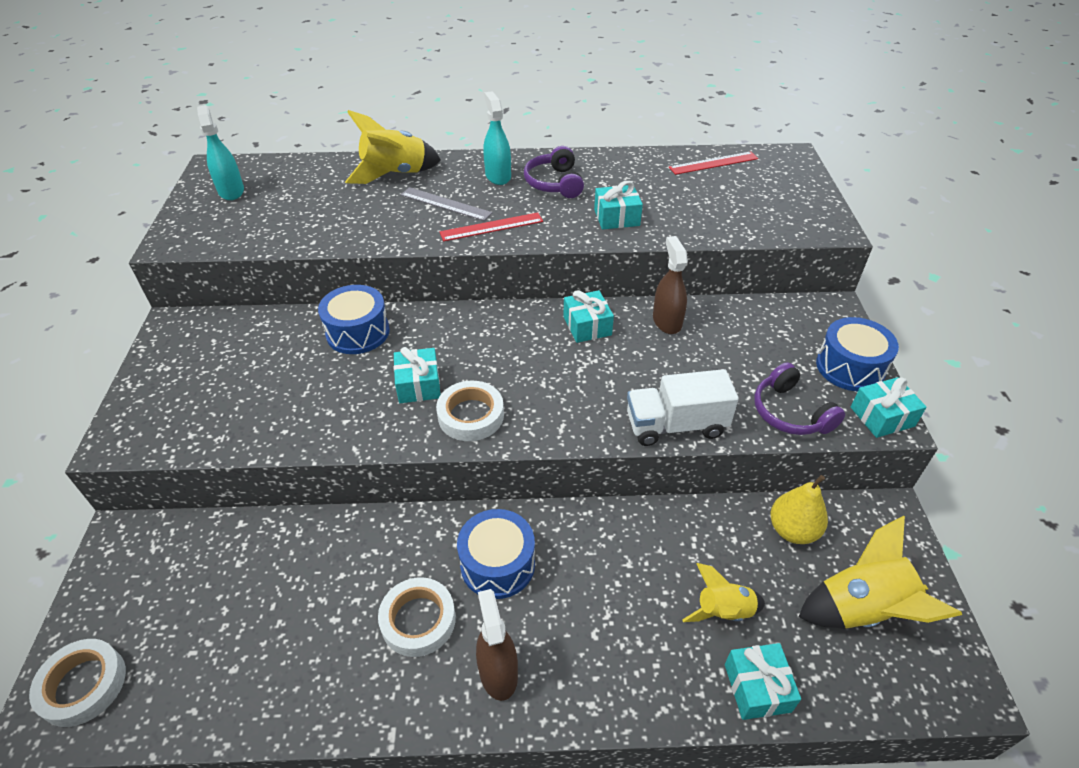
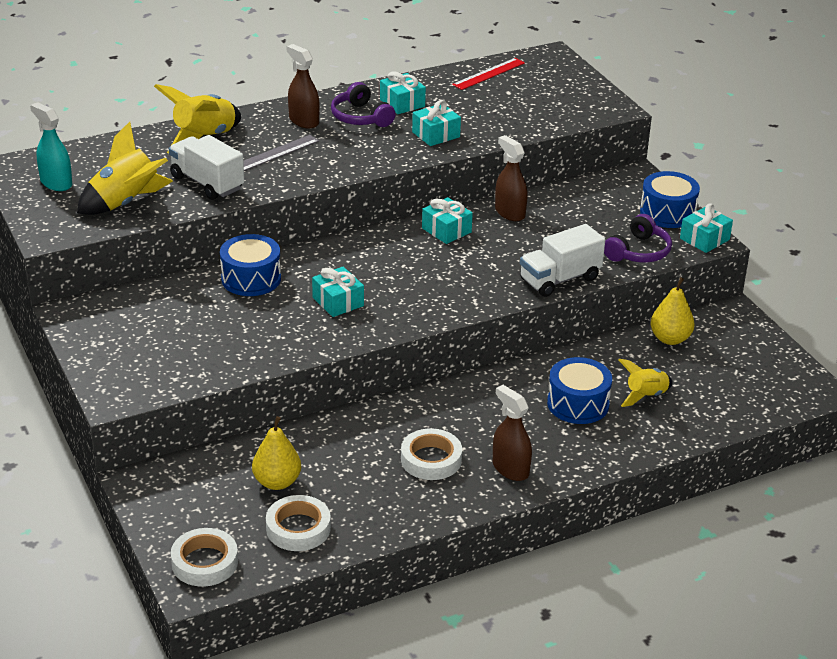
camera: 25 degrees left, 10 degrees down
grey ruler [401,187,492,221] -> grey ruler turned 45 degrees counterclockwise [243,135,319,171]
white tape [436,381,504,441] -> white tape moved to [266,495,331,551]
red ruler [439,212,543,241] -> none
blue drum [457,509,535,599] -> blue drum moved to [547,357,612,424]
turquoise spray bottle [483,91,511,185] -> brown spray bottle [287,44,320,129]
turquoise gift [725,643,801,720] -> turquoise gift moved to [380,71,426,114]
purple headphones [754,362,845,435] -> purple headphones turned 90 degrees counterclockwise [604,214,672,262]
yellow rocket [799,516,962,629] -> yellow rocket moved to [77,122,173,215]
none -> white truck [169,135,244,200]
none -> yellow pear [252,416,301,490]

